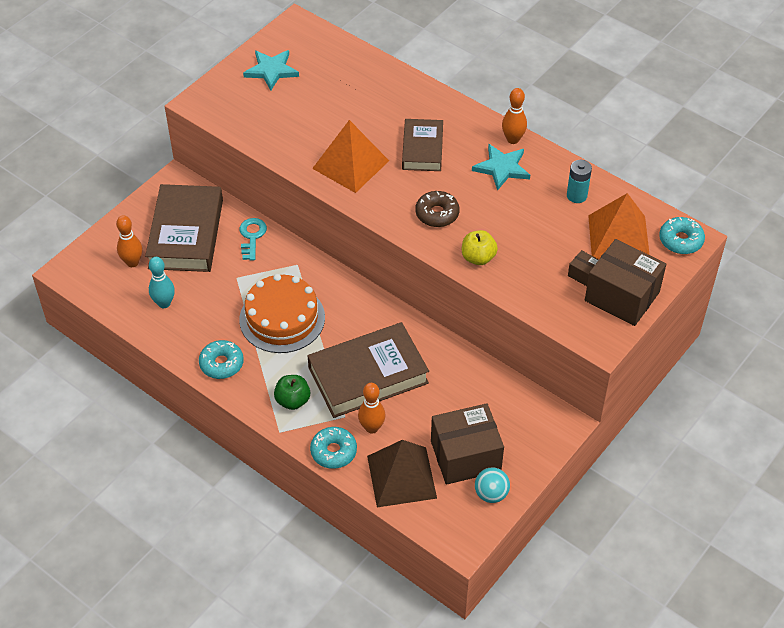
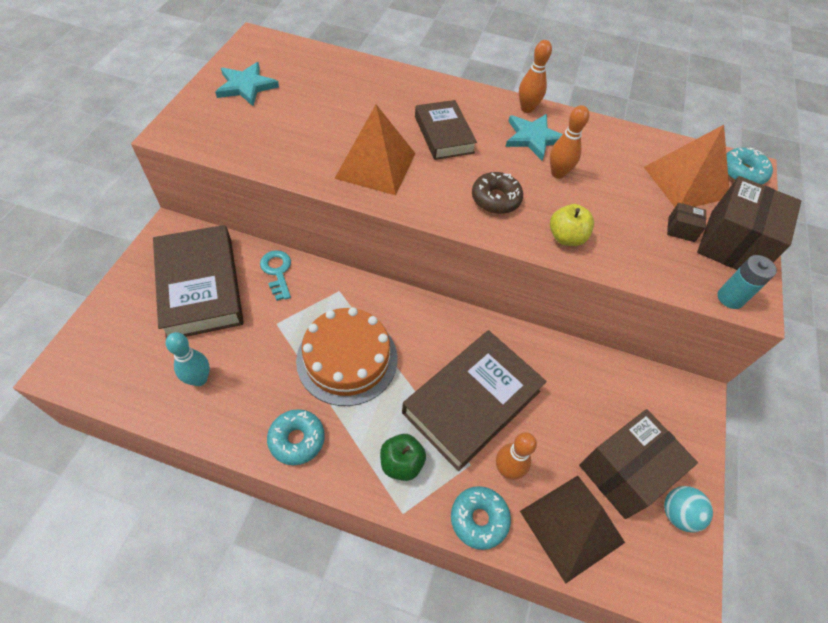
camera: 25 degrees left, 5 degrees up
orange bowling pin [116,215,142,267] -> orange bowling pin moved to [550,105,589,179]
turquoise battery [567,160,592,203] -> turquoise battery moved to [718,255,777,309]
brown box [585,239,666,326] -> brown box turned 75 degrees counterclockwise [697,176,801,270]

